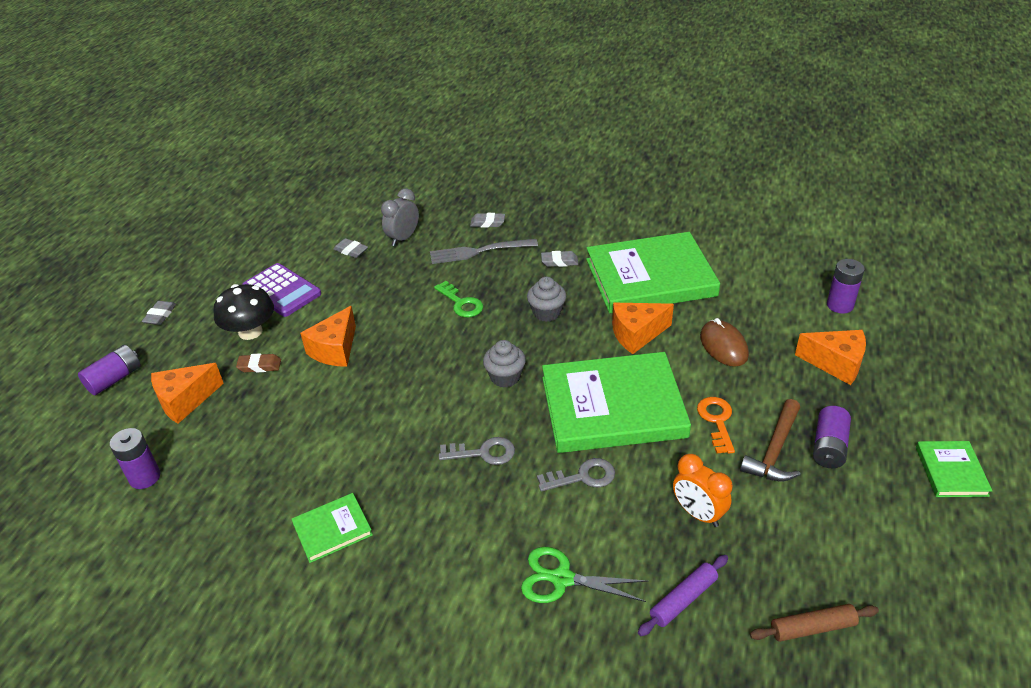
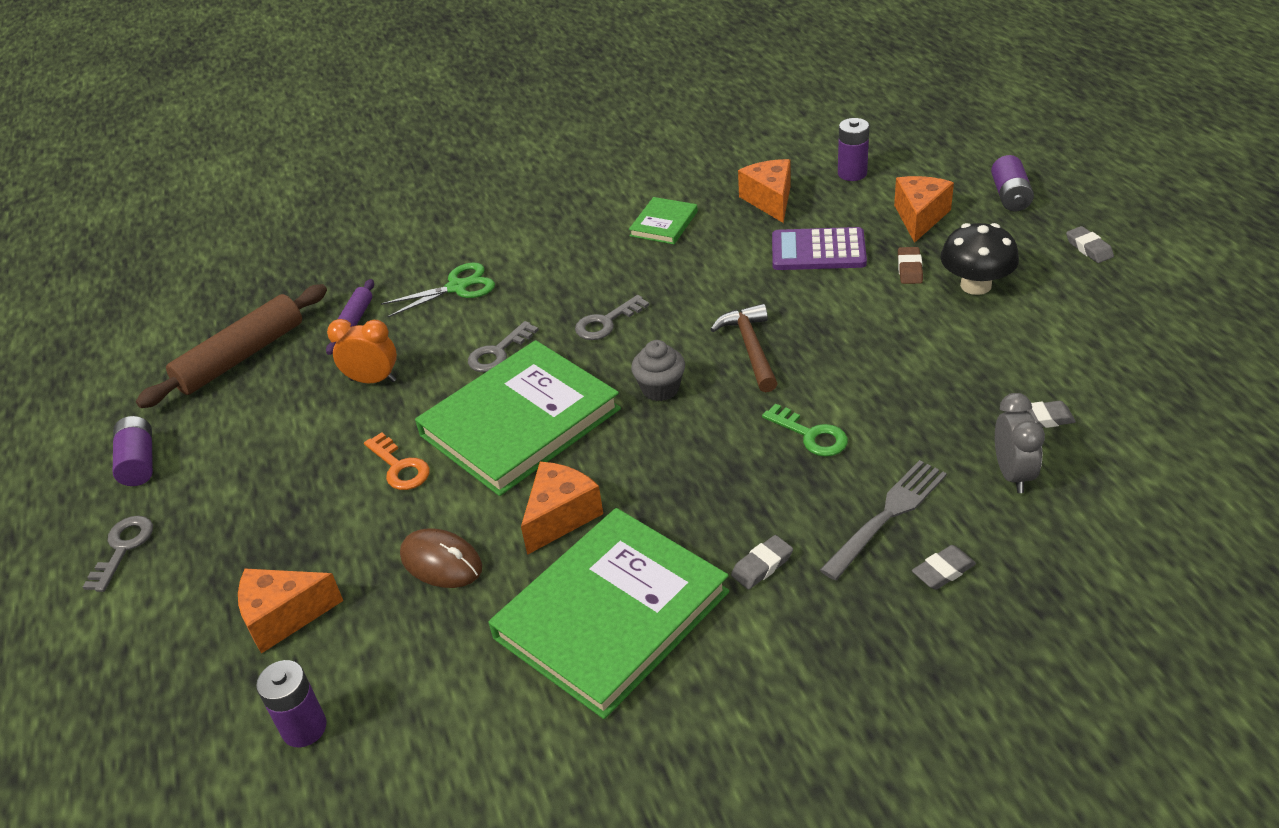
camera: 145 degrees right, 0 degrees up
brown eraser [236,353,281,372] -> brown eraser turned 45 degrees counterclockwise [898,247,923,284]
purple calculator [242,263,321,317] -> purple calculator moved to [772,227,867,270]
orange cheese [300,306,356,367] -> orange cheese moved to [738,159,791,223]
green key [434,281,483,317] -> green key turned 150 degrees counterclockwise [762,404,848,457]
grey cupcake [527,277,566,322] -> none
brown hammer [740,399,801,481] -> brown hammer moved to [710,304,778,392]
brown rolling pin [750,604,879,642] -> brown rolling pin [136,284,327,408], size x1.86
purple battery [813,406,851,468] -> purple battery moved to [113,416,153,486]
green book [916,441,993,497] -> grey key [83,516,153,592]

